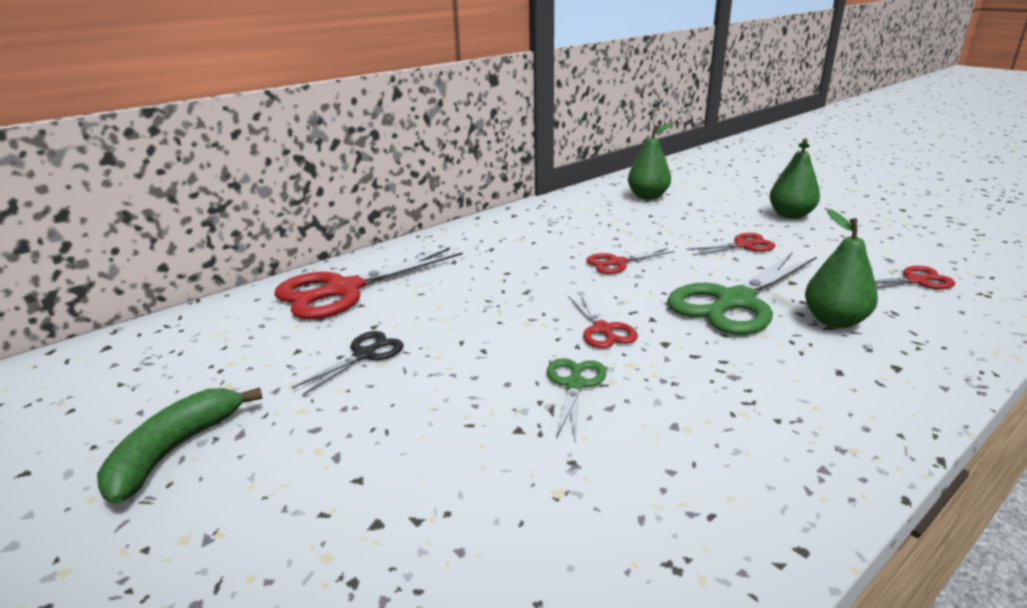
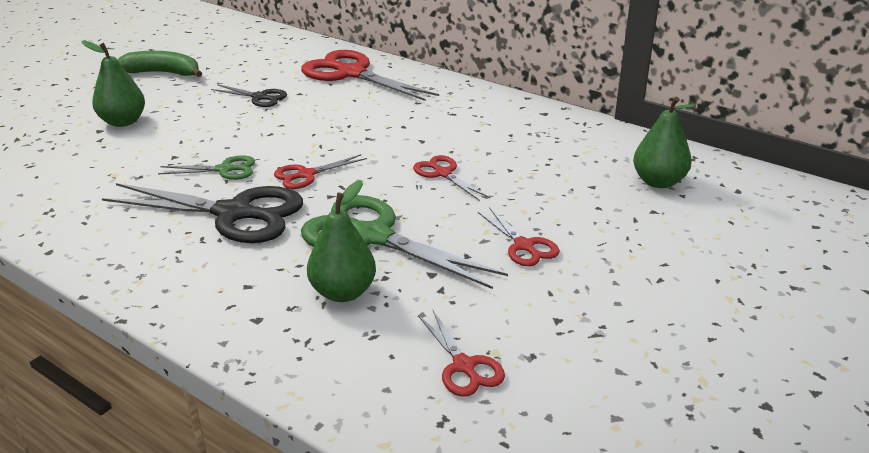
camera: 75 degrees right, 5 degrees up
green pear [769,138,820,219] -> green pear moved to [82,41,145,127]
none -> black scissors [102,183,303,243]

